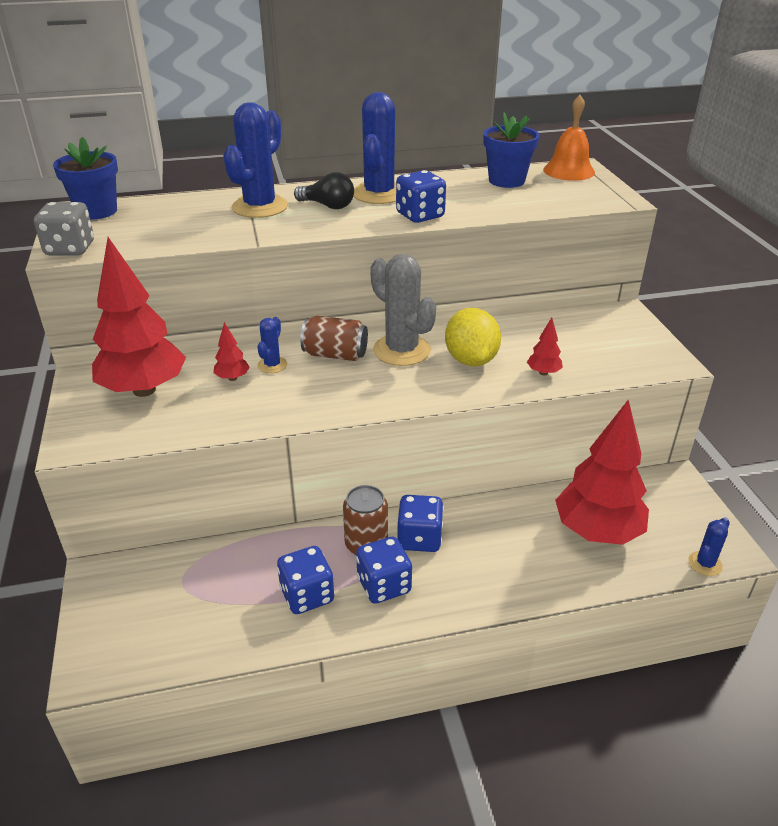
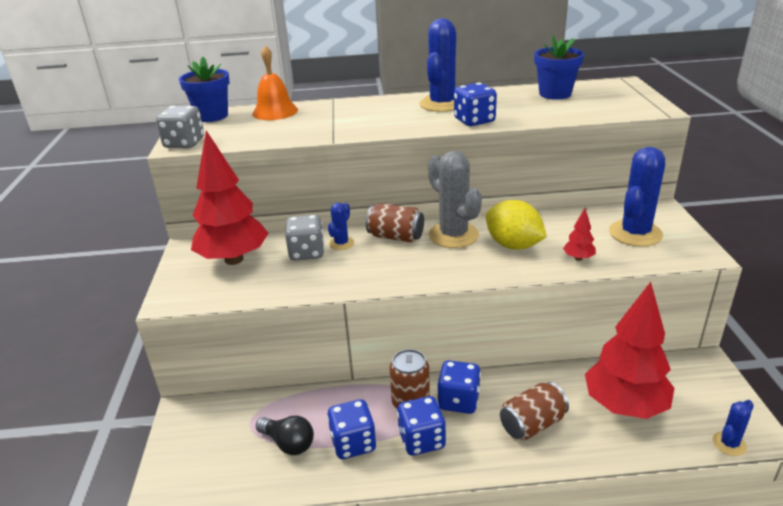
camera: 10 degrees right, 5 degrees down
red tree [213,322,250,381] -> grey dice [285,215,325,261]
blue cactus [223,102,288,218] -> blue cactus moved to [609,147,665,247]
black light bulb [294,172,354,209] -> black light bulb moved to [256,416,314,455]
yellow lemon [445,308,501,366] -> yellow lemon turned 45 degrees counterclockwise [486,200,547,249]
orange bell [543,95,595,181] -> orange bell moved to [252,45,298,120]
none -> brown can [500,382,569,440]

